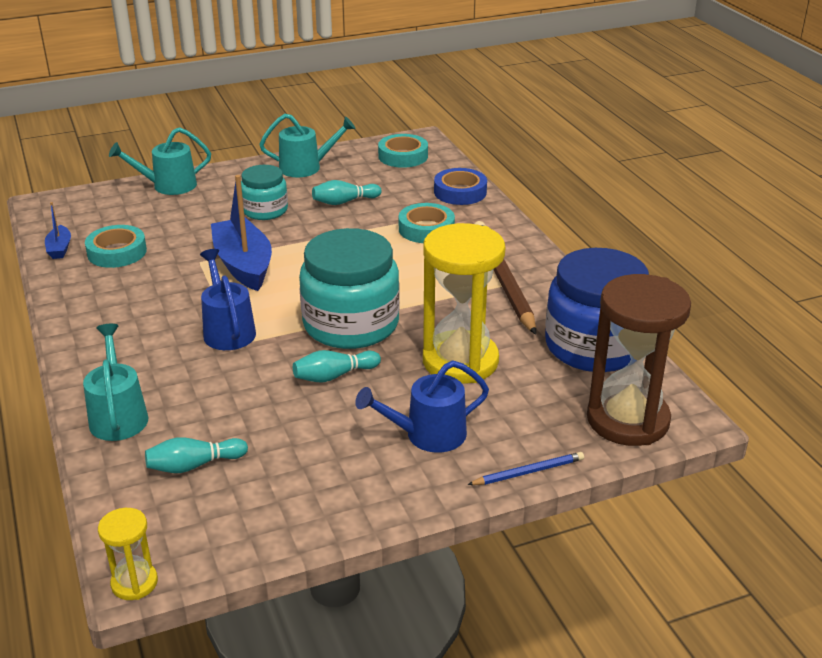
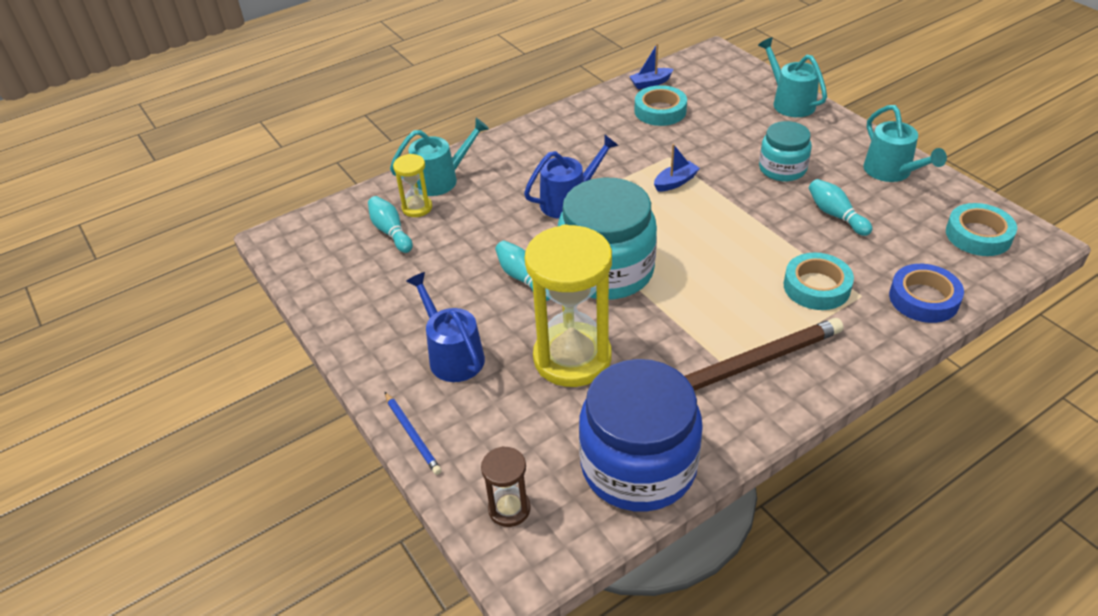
camera: 80 degrees right, 10 degrees up
yellow hourglass [98,508,158,600] -> yellow hourglass moved to [393,154,432,217]
blue boat [211,175,272,291] -> blue boat [654,144,700,192], size x0.48
brown hourglass [587,274,691,446] -> brown hourglass [481,446,531,527], size x0.47

